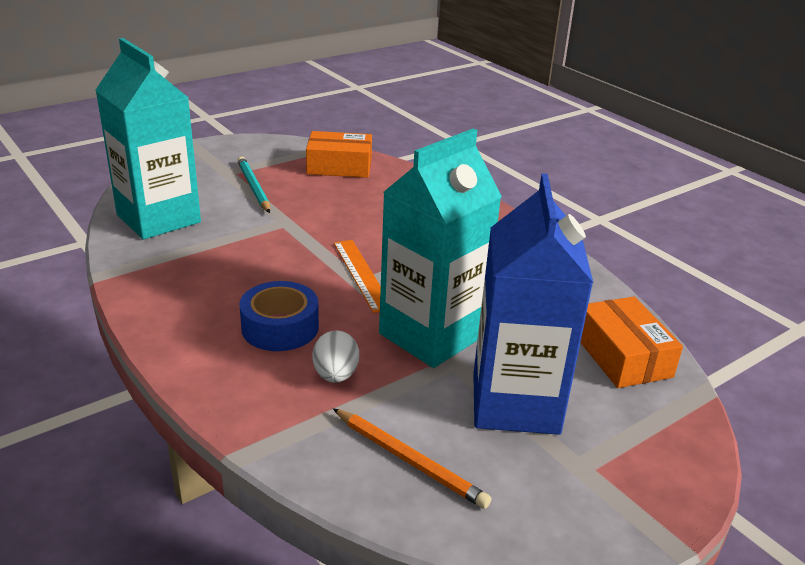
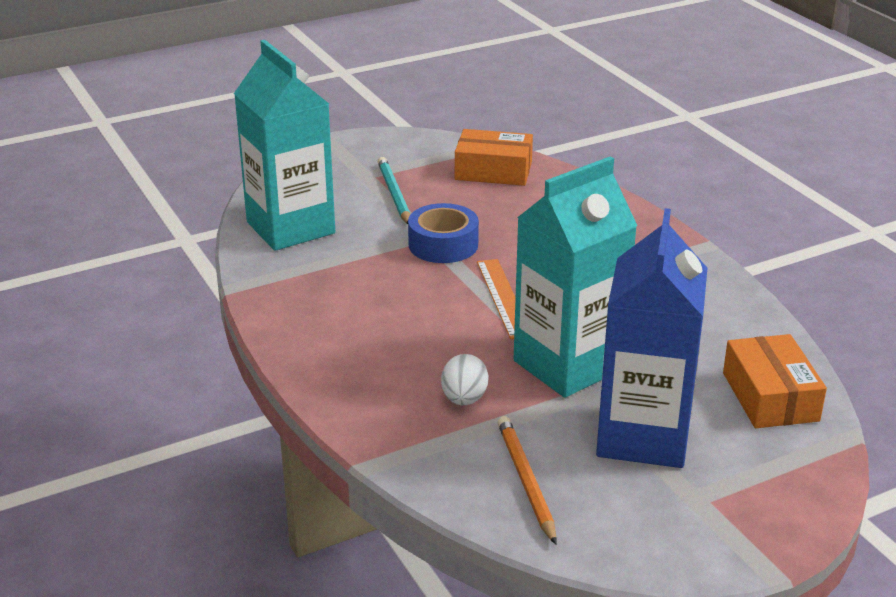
camera: 10 degrees right, 0 degrees up
blue tape [239,281,319,351] -> blue tape moved to [408,203,479,263]
orange pencil [333,408,491,509] -> orange pencil turned 150 degrees counterclockwise [497,416,557,545]

